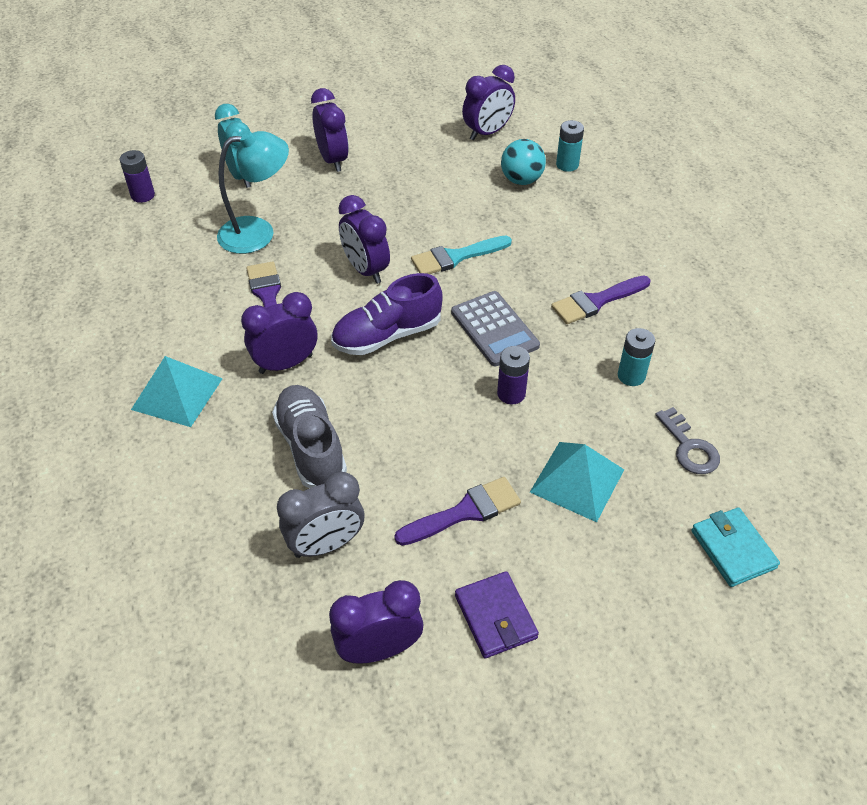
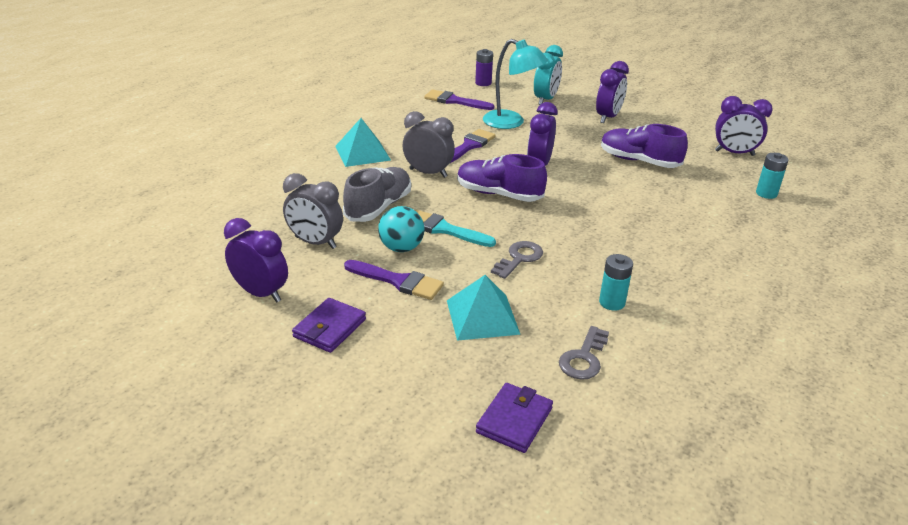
camera: 50 degrees right, 15 degrees down
purple clock [241,292,317,374] -> grey clock [402,111,455,178]
turquoise brush [411,236,512,274] -> turquoise brush moved to [416,210,496,247]
grey calculator [451,291,540,366] -> none
purple battery [497,346,530,404] -> grey key [491,241,543,279]
turquoise ball [501,139,546,185] -> turquoise ball moved to [378,206,424,252]
purple brush [551,276,651,324] -> purple brush moved to [424,89,494,110]
turquoise wallet [691,507,780,587] -> purple wallet [476,383,553,453]
none -> purple shoe [601,124,688,168]

